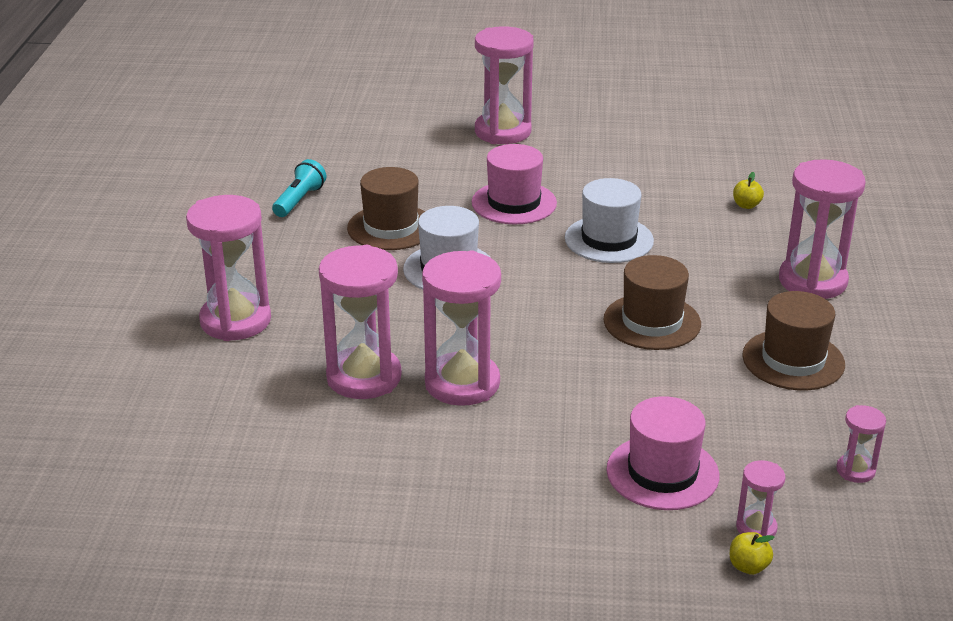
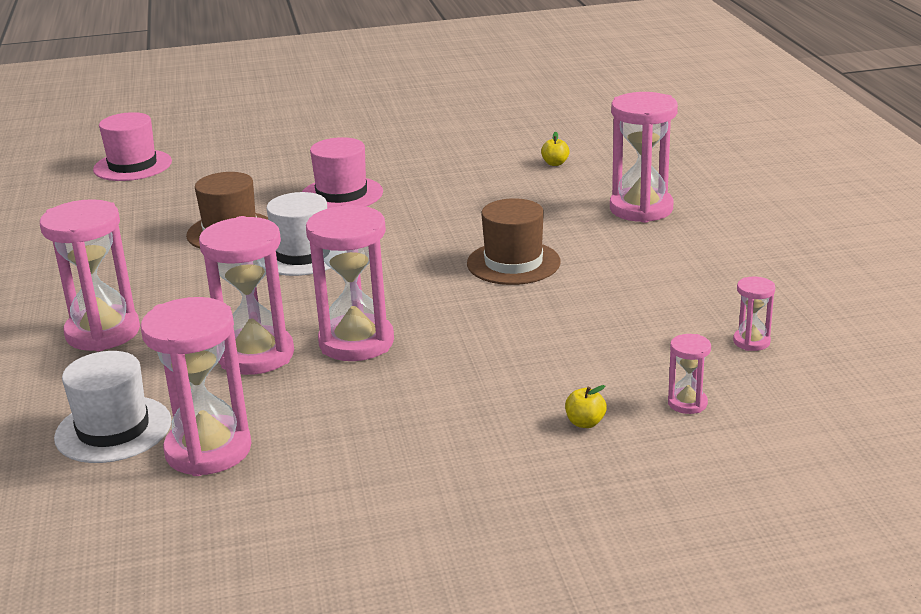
camera: 15 degrees left, 5 degrees down
turquoise flashlight [272,159,326,217] -> none
pink hourglass [475,27,534,144] -> pink hourglass moved to [140,297,252,476]
white hat [565,178,654,263] -> white hat moved to [54,351,171,463]
pink hat [606,396,719,510] -> pink hat moved to [93,112,172,181]
yellow apple [730,532,775,575] -> yellow apple moved to [565,385,607,428]
brown hat [742,291,845,390] -> none

